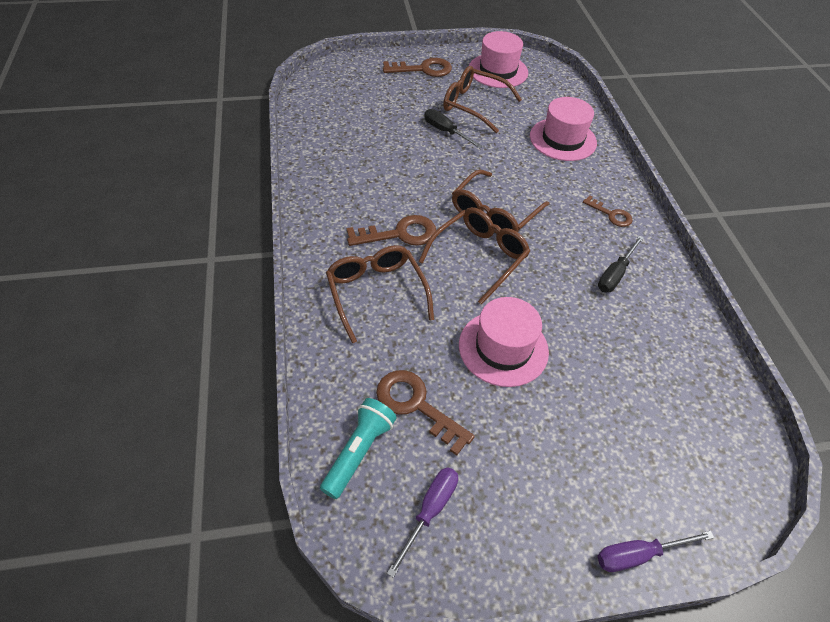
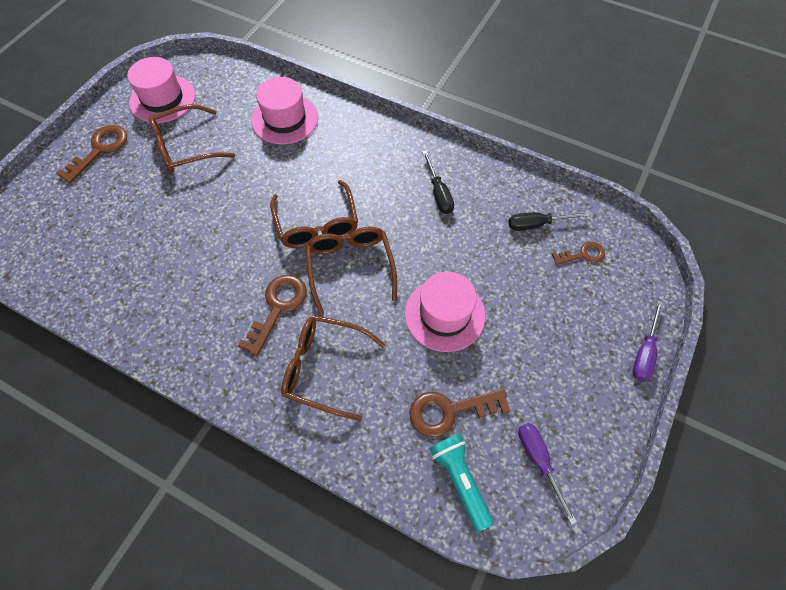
camera: 50 degrees left, 10 degrees up
black screwdriver [424,109,483,148] -> black screwdriver moved to [508,212,590,231]
brown key [583,195,633,227] -> brown key moved to [552,242,605,265]

